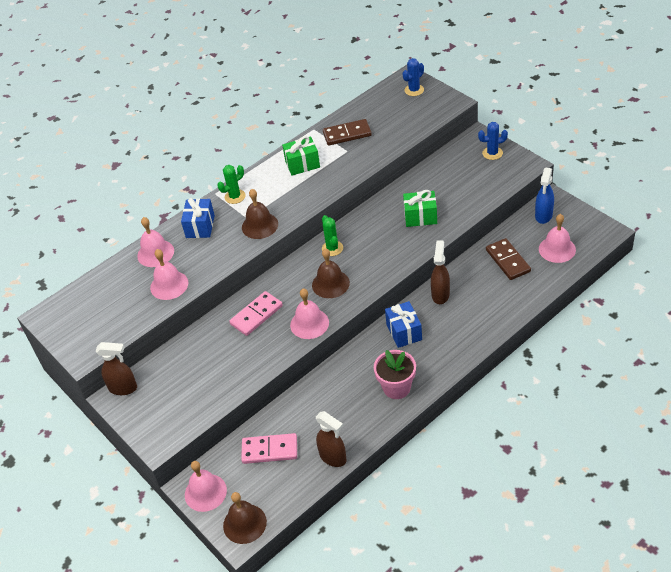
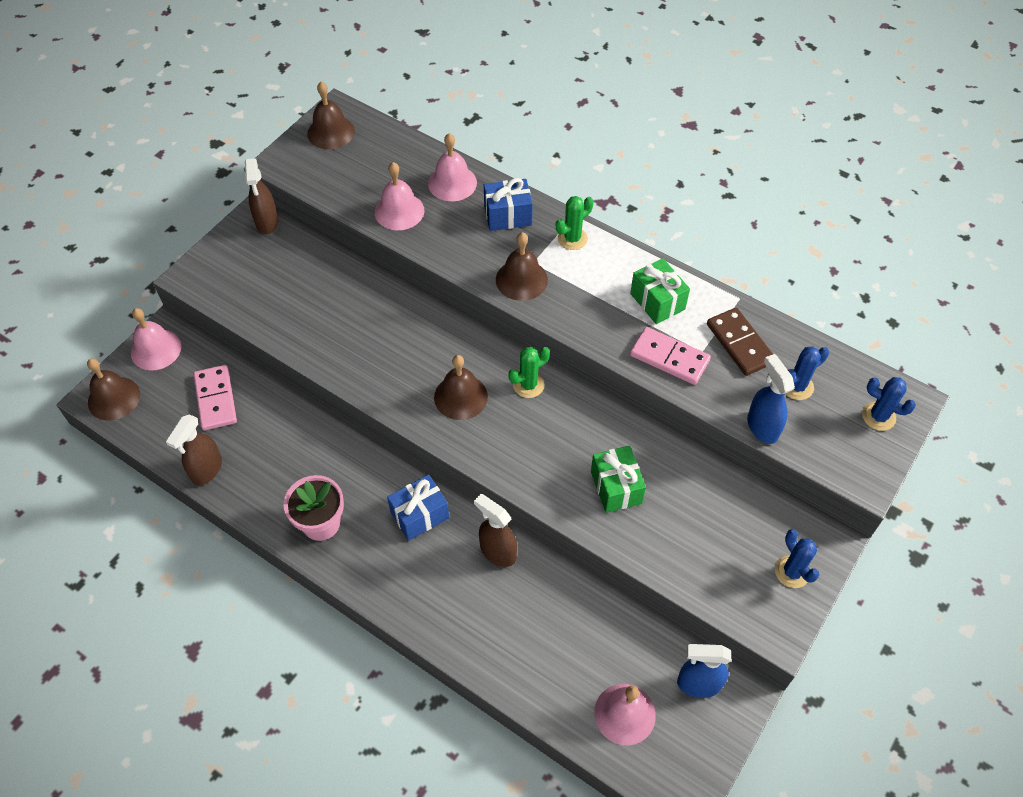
camera: 70 degrees right, 10 degrees up
green cactus [217,165,246,204] -> green cactus turned 75 degrees counterclockwise [556,196,593,250]
pink domino [229,291,283,336] -> pink domino moved to [630,327,711,385]
pink bell [290,288,329,339] -> none
brown spray bottle [431,240,450,304] -> brown spray bottle turned 135 degrees counterclockwise [474,494,517,567]
brown domino [486,238,531,280] -> none
none -> brown bell [307,82,355,149]
none -> blue spray bottle [747,354,795,444]
none -> blue cactus [785,346,829,400]

